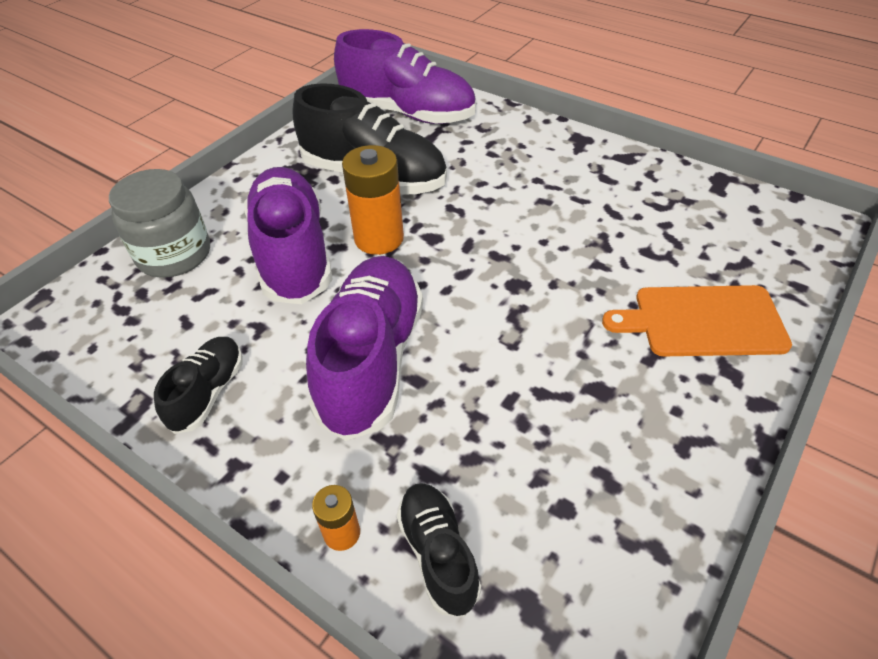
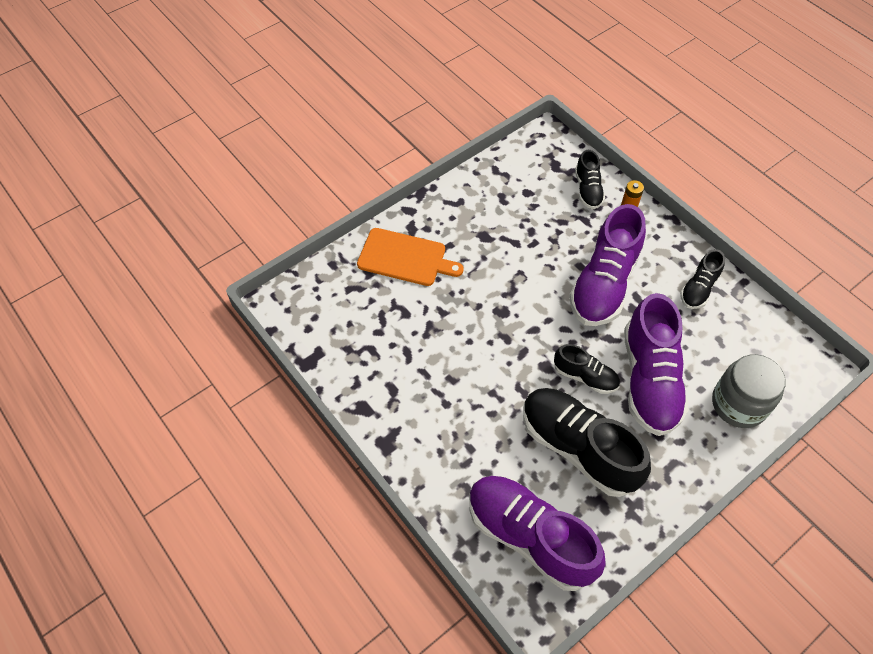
camera: 165 degrees left, 10 degrees up
orange battery [342,145,404,255] -> black shoe [554,344,620,394]

